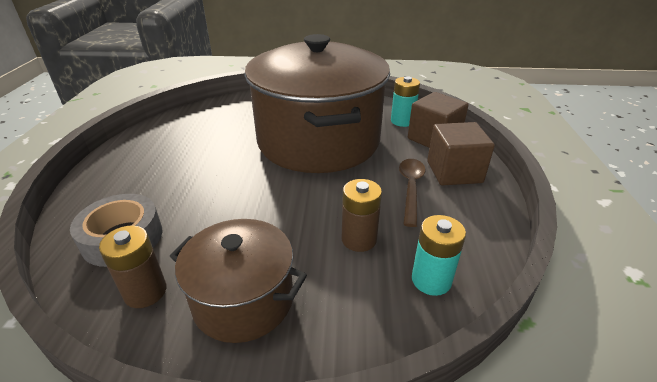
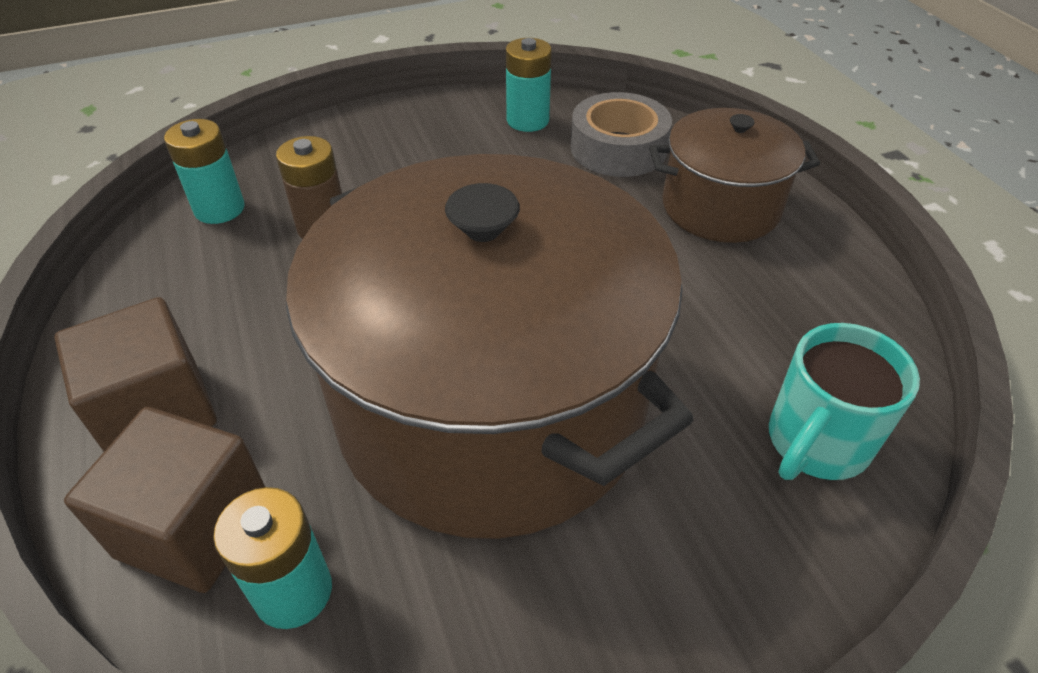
camera: 155 degrees right, 10 degrees up
brown battery [99,225,166,308] -> turquoise battery [506,38,552,132]
brown pot [170,219,307,343] -> brown pot moved to [649,108,820,243]
brown spoon [399,159,426,227] -> none
none -> turquoise mug [769,323,920,480]

